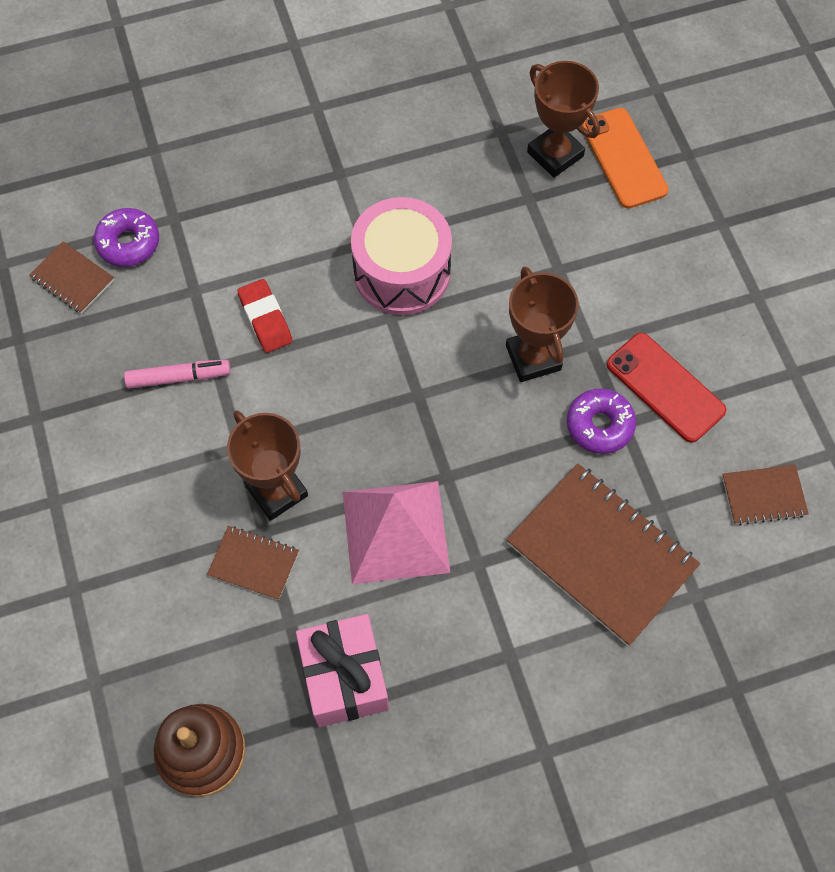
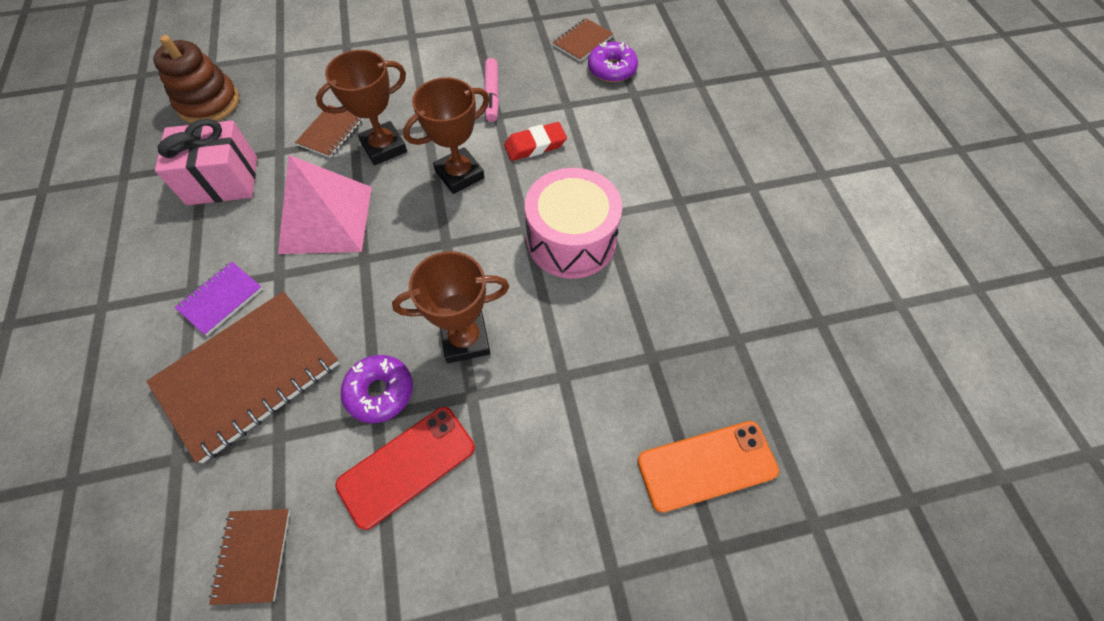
camera: 95 degrees right, 5 degrees down
brown trophy [527,61,600,178] -> brown trophy moved to [403,77,489,194]
none -> purple notebook [175,262,263,336]

